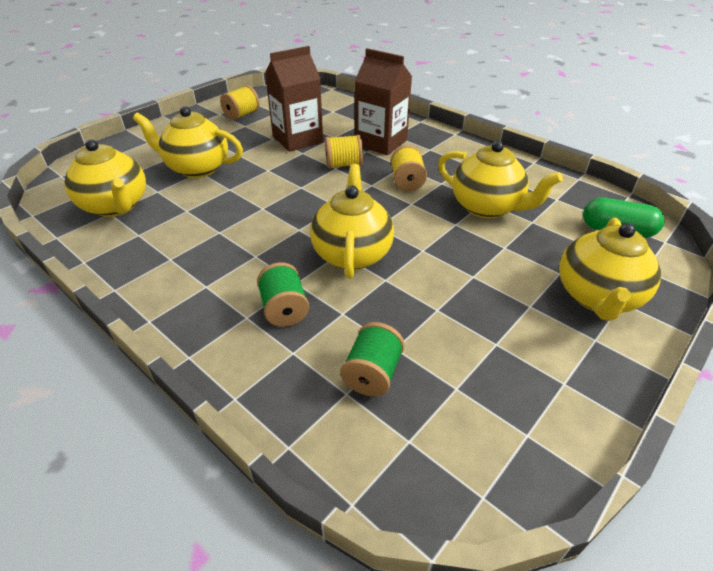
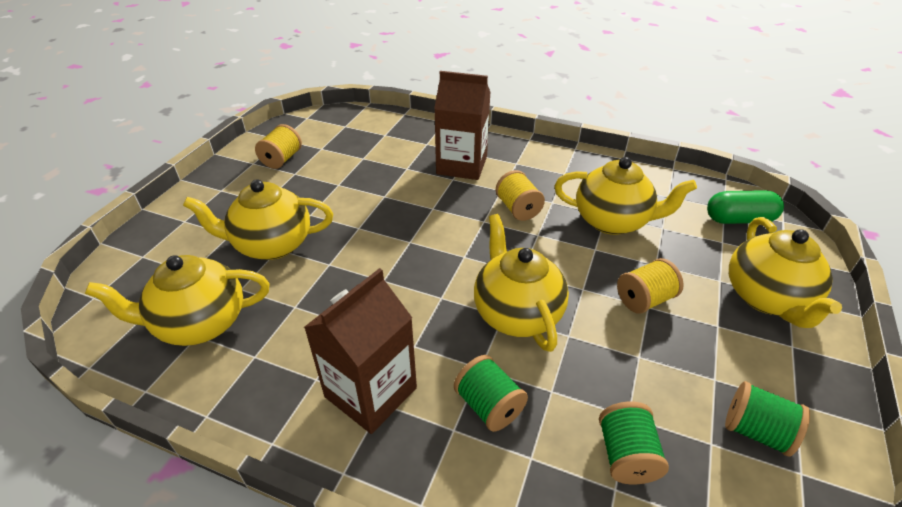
camera: 20 degrees left, 0 degrees up
yellow teapot [64,139,146,217] -> yellow teapot turned 135 degrees clockwise [85,255,269,346]
brown carton [265,46,323,152] -> brown carton moved to [304,268,417,434]
yellow spool [325,135,363,168] -> yellow spool moved to [617,258,684,313]
none -> green spool [725,381,810,456]

